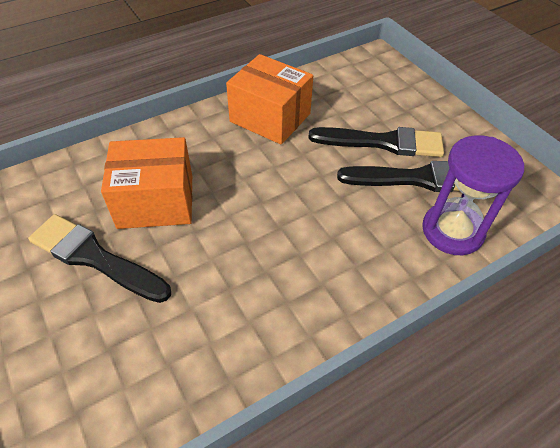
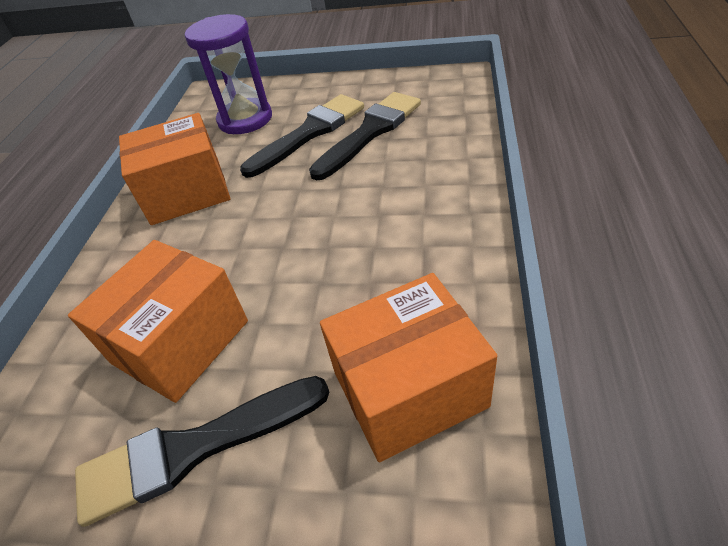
camera: 45 degrees left, 5 degrees down
purple hourglass [422,135,524,255] -> purple hourglass moved to [185,14,272,134]
none -> orange box [320,273,497,462]

